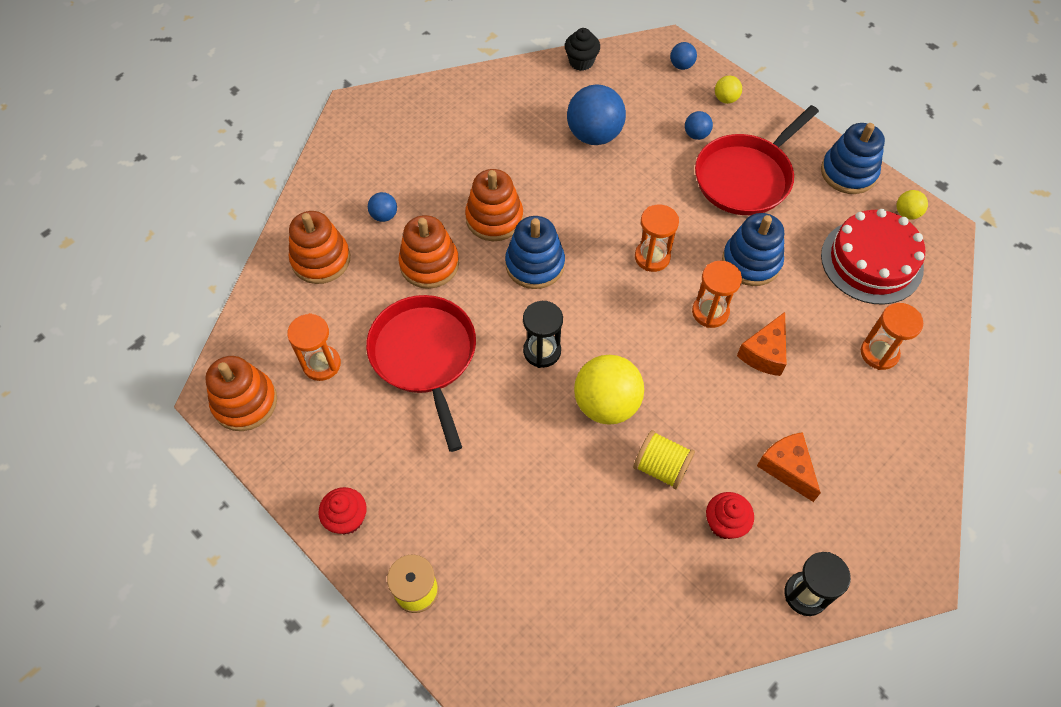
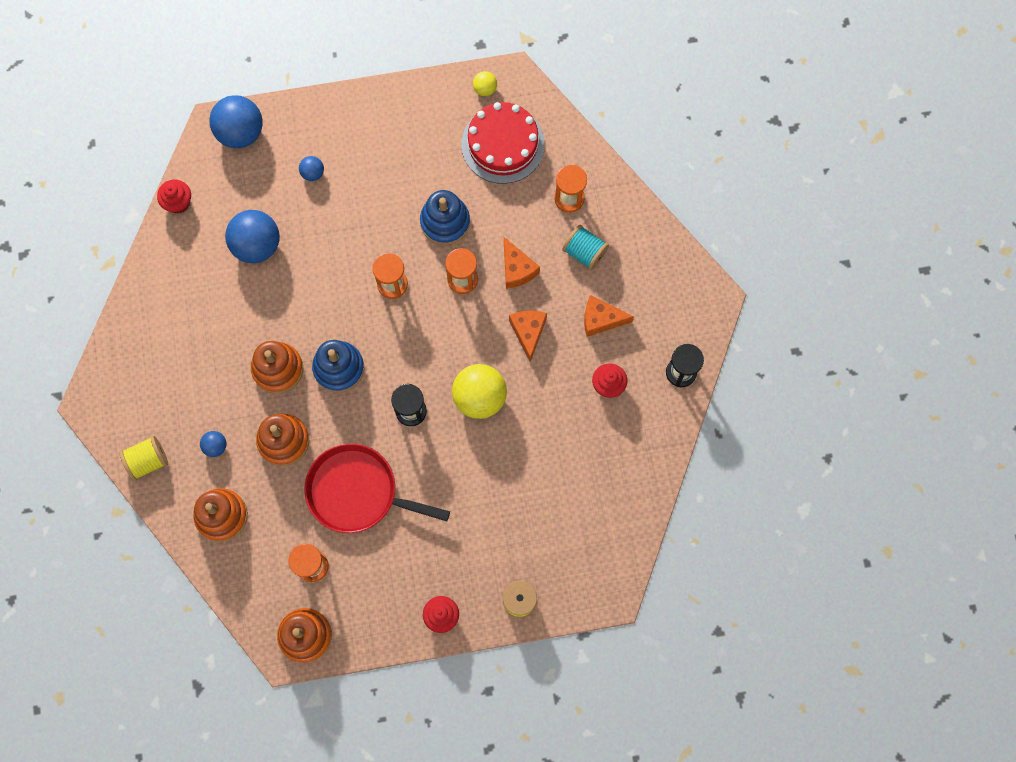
camera: 55 degrees left, 15 degrees up
black cupcake [565,28,600,71] -> red cupcake [157,179,191,213]
yellow spool [633,430,695,489] -> yellow spool moved to [120,436,168,481]
blue ball [670,42,697,70] -> blue ball [209,95,263,148], size x2.09
red pan [695,105,819,215] -> none
yellow ball [715,76,742,104] -> none
blue stacking toy [821,123,885,194] -> none
none -> orange cheese [509,310,547,362]
none -> turquoise spool [562,225,609,270]

